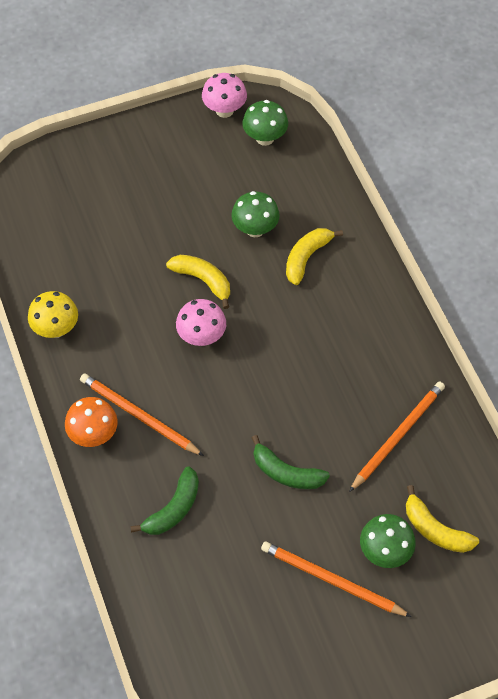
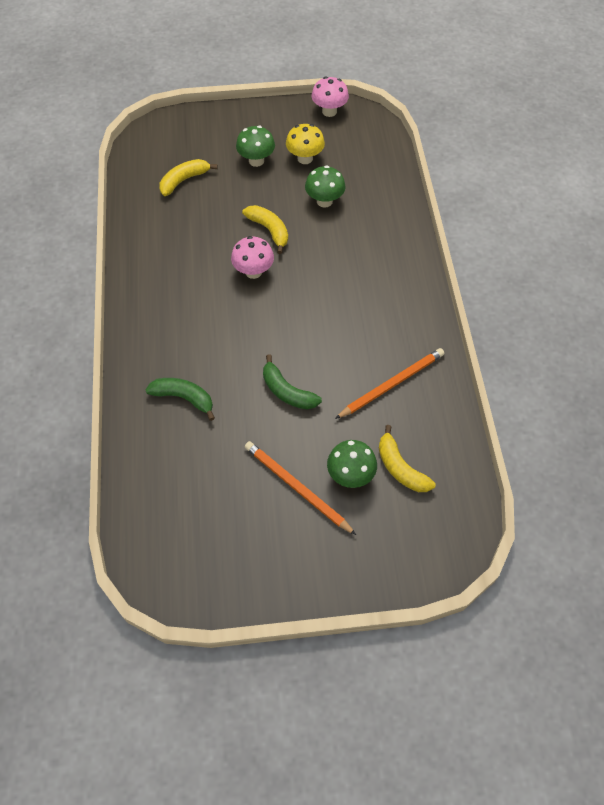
camera: 15 degrees right, 0 degrees up
yellow mushroom [28,291,78,338] -> yellow mushroom moved to [286,124,325,164]
orange mushroom [65,397,118,447] -> none
orange pencil [80,373,204,456] -> none
green banana [130,466,199,535] -> green banana turned 120 degrees counterclockwise [145,378,215,421]
green mushroom [242,100,288,146] -> green mushroom moved to [236,126,275,167]
yellow banana [286,228,343,285] -> yellow banana moved to [159,159,218,196]

